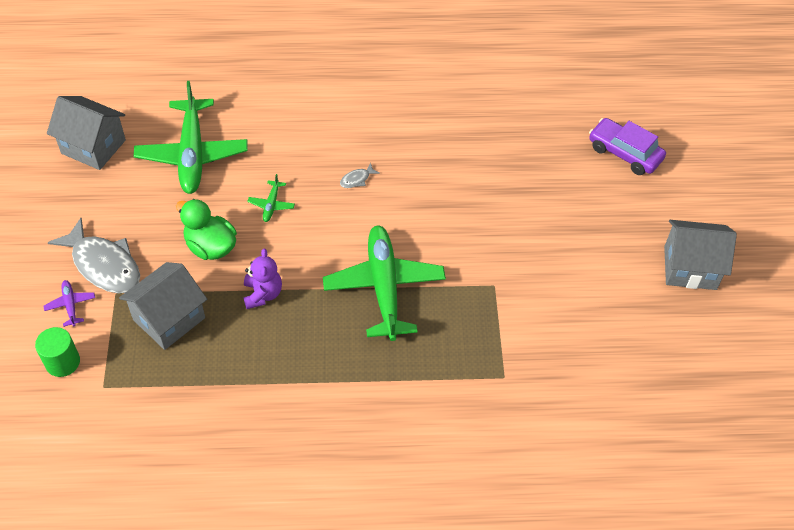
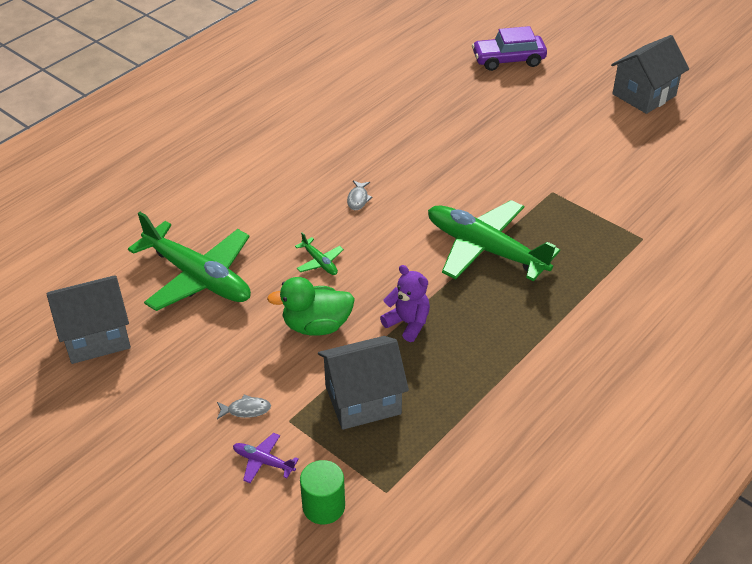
camera: 45 degrees left, 10 degrees down
grey fish [47,218,140,293] -> grey fish [217,394,271,419], size x0.41
grey house [119,262,207,350] -> grey house turned 75 degrees clockwise [318,336,409,430]

